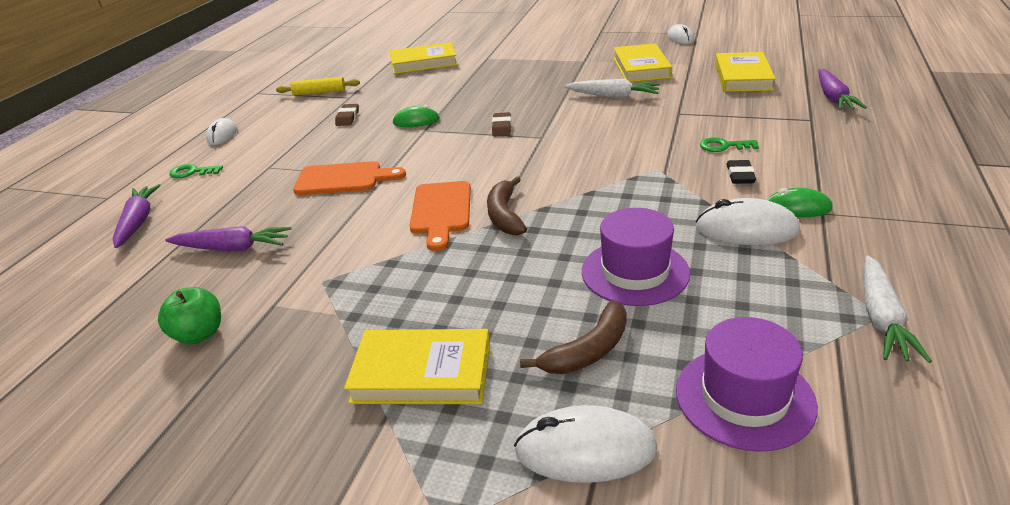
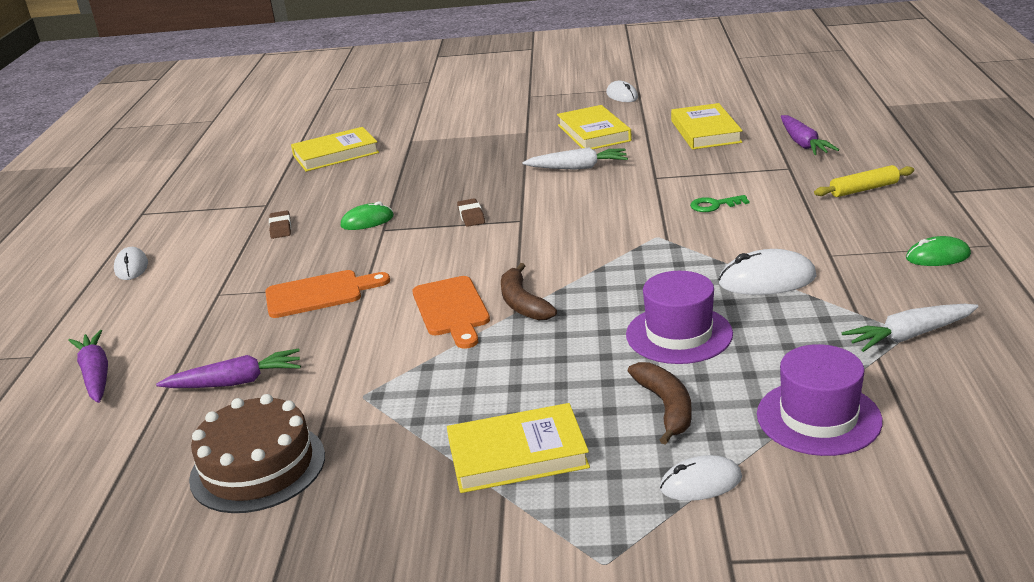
camera: 15 degrees left, 5 degrees down
green apple [158,287,221,344] -> brown cake [189,394,325,513]
green key [169,164,223,178] -> none
yellow rolling pin [276,77,360,95] -> yellow rolling pin moved to [814,165,914,197]
white mouse [514,405,657,483] -> white mouse [660,455,742,501], size x0.66
brown banana [520,300,627,374] -> brown banana turned 45 degrees counterclockwise [628,362,692,445]
black eraser [726,160,756,184] -> none
green mouse [767,188,833,217] -> green mouse moved to [906,236,971,266]
white carrot [864,255,932,363] -> white carrot turned 75 degrees clockwise [842,304,978,352]

